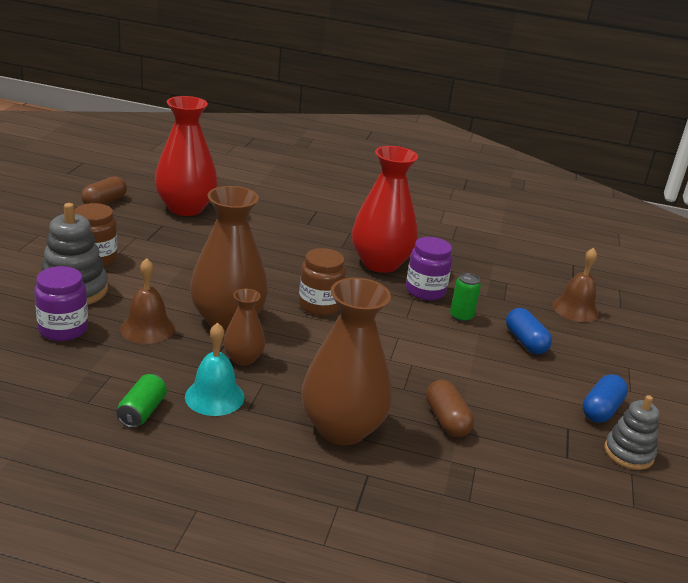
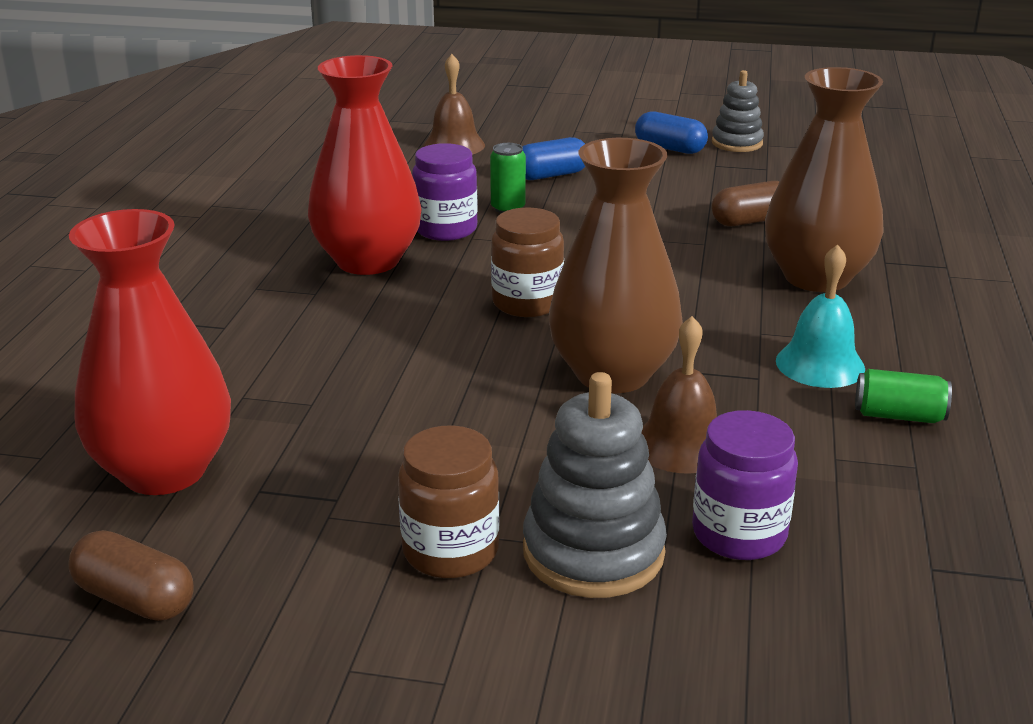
camera: 90 degrees left, 0 degrees up
brown vase [223,289,265,366] -> none

